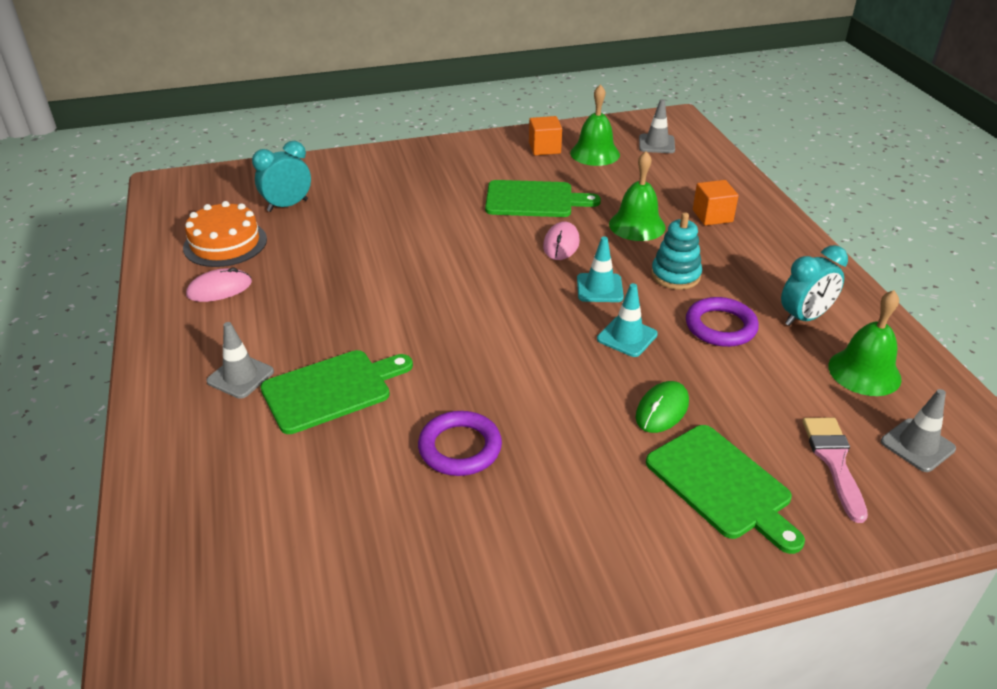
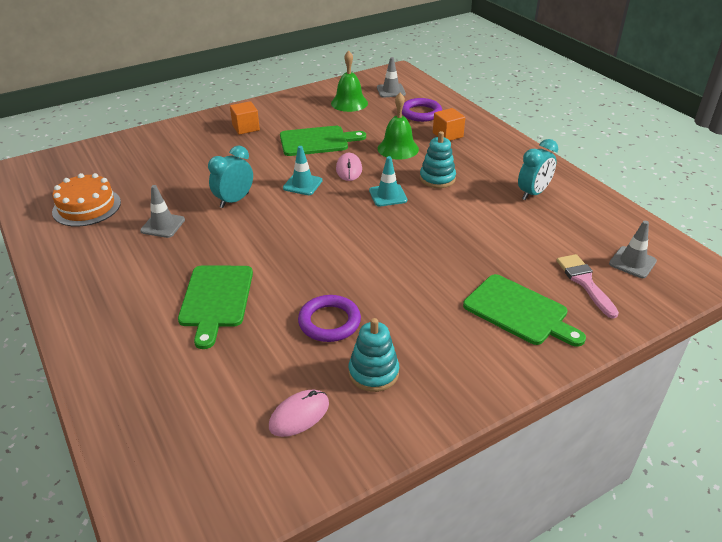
camera: 15 degrees left, 0 degrees up
pink mouse [186,267,252,302] -> pink mouse moved to [269,390,329,437]
grey traffic cone [206,322,274,399] -> grey traffic cone moved to [140,185,185,238]
turquoise clock [252,141,311,212] -> turquoise clock moved to [208,145,253,208]
green cutting board [260,350,413,434] -> green cutting board turned 135 degrees clockwise [178,265,253,349]
orange cube [529,116,562,155] -> orange cube moved to [230,101,260,135]
turquoise traffic cone [597,283,658,357] -> turquoise traffic cone moved to [283,146,322,195]
green mouse [635,381,689,433] -> none
purple ring [686,297,759,347] -> purple ring moved to [402,98,442,122]
green bell [828,290,901,396] -> none
none -> turquoise stacking toy [349,318,399,392]

